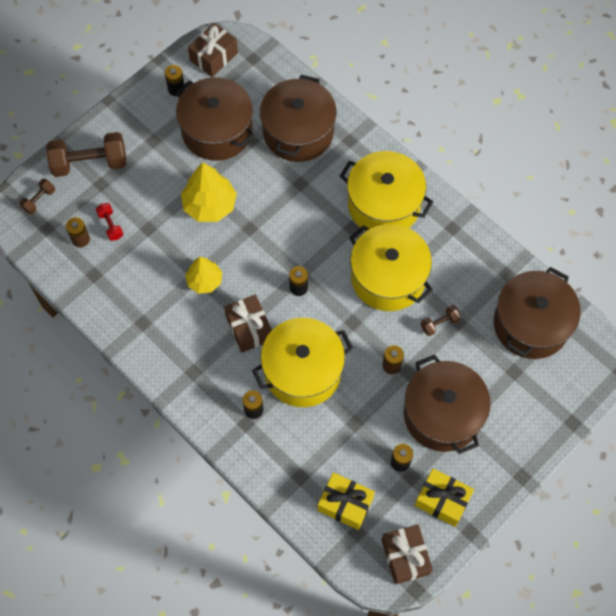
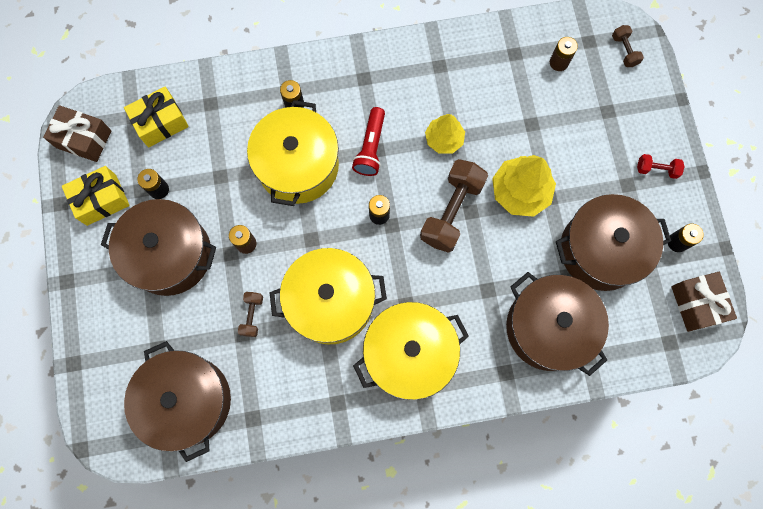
camera: 125 degrees right, 10 degrees up
brown dumbbell [46,132,126,177] -> brown dumbbell moved to [420,159,488,253]
red dumbbell [96,203,123,241] -> red dumbbell moved to [637,154,685,179]
brown gift [224,294,272,353] -> red flashlight [352,107,385,176]

